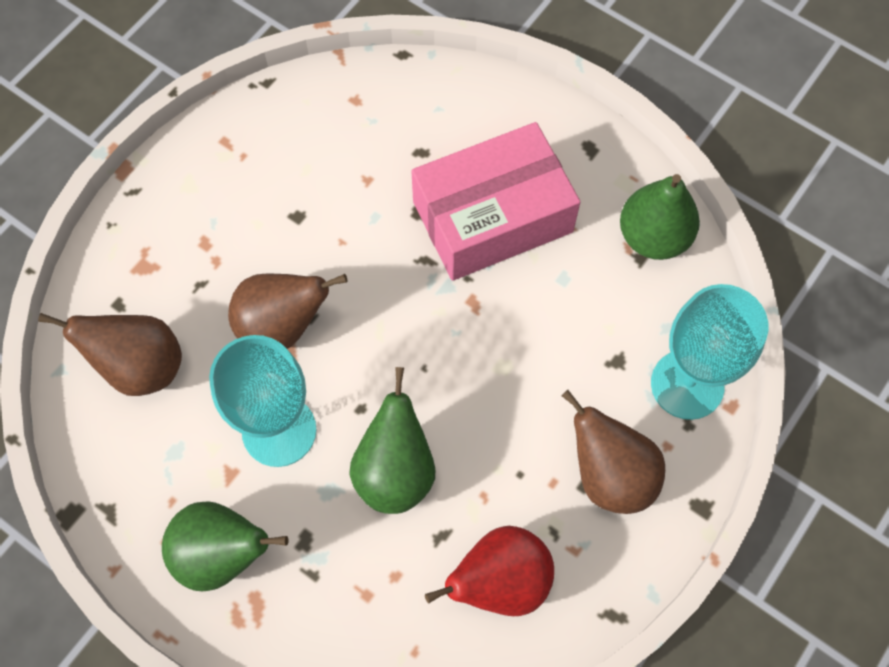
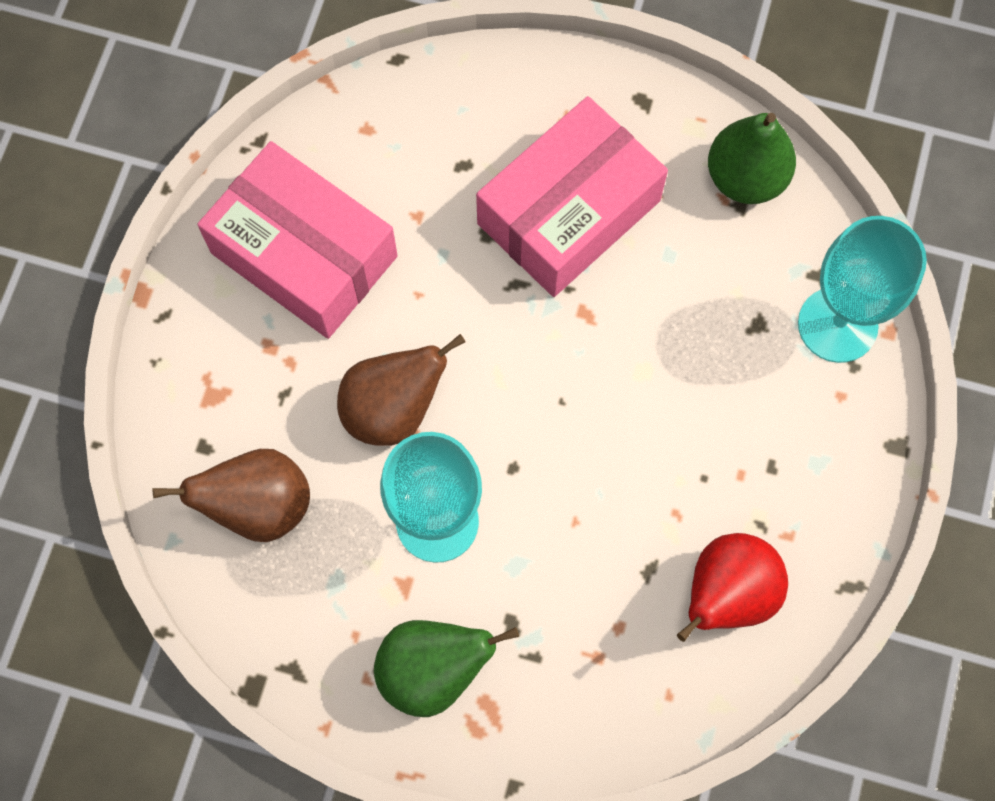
camera: 20 degrees left, 5 degrees up
green pear [349,367,435,514] -> none
brown pear [562,390,665,514] -> none
none -> pink box [197,141,398,339]

